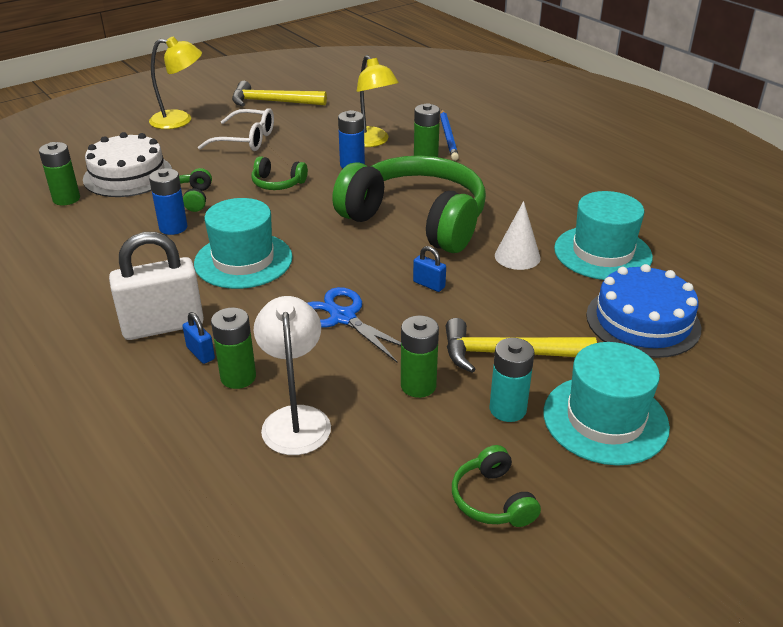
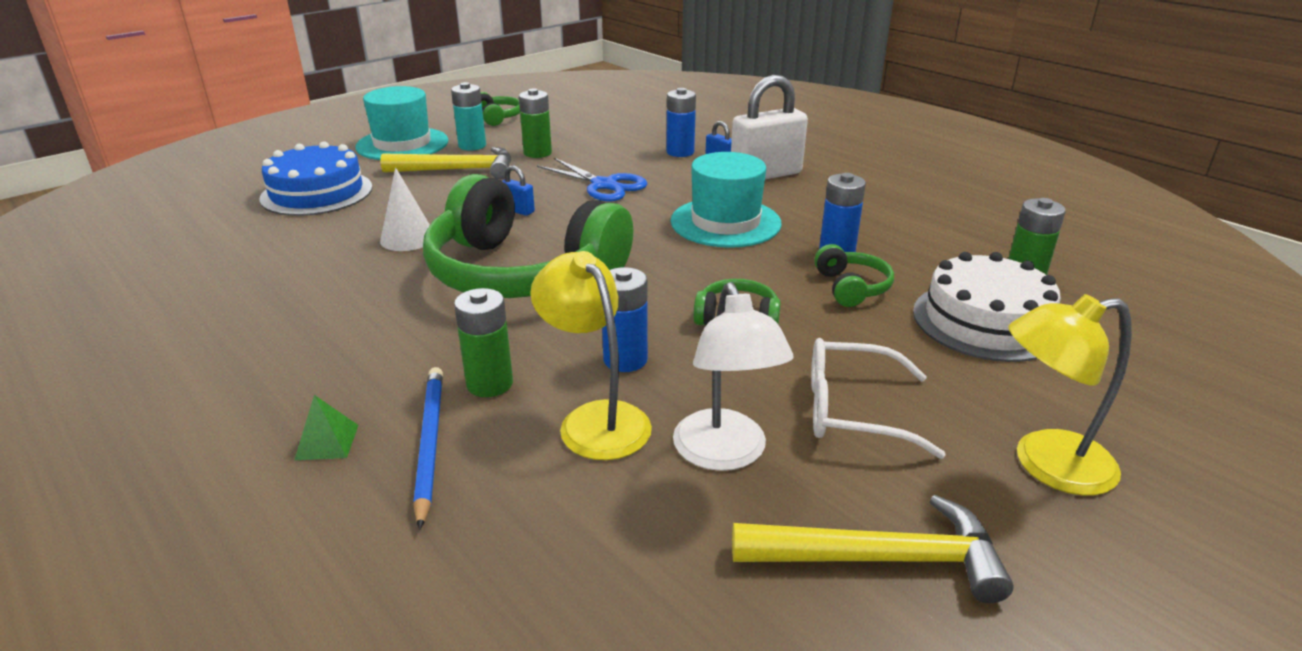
camera: 175 degrees right, 5 degrees down
green battery [211,307,256,389] -> blue battery [666,88,696,157]
white lamp [254,296,331,455] -> white lamp moved to [673,282,794,471]
turquoise hat [554,191,653,280] -> none
none -> green pyramid [295,395,358,460]

